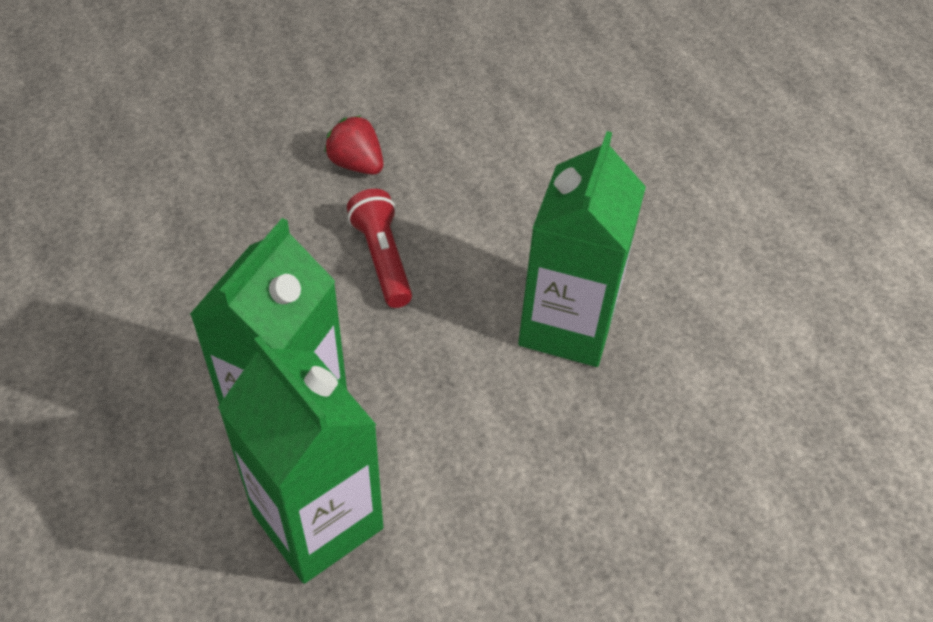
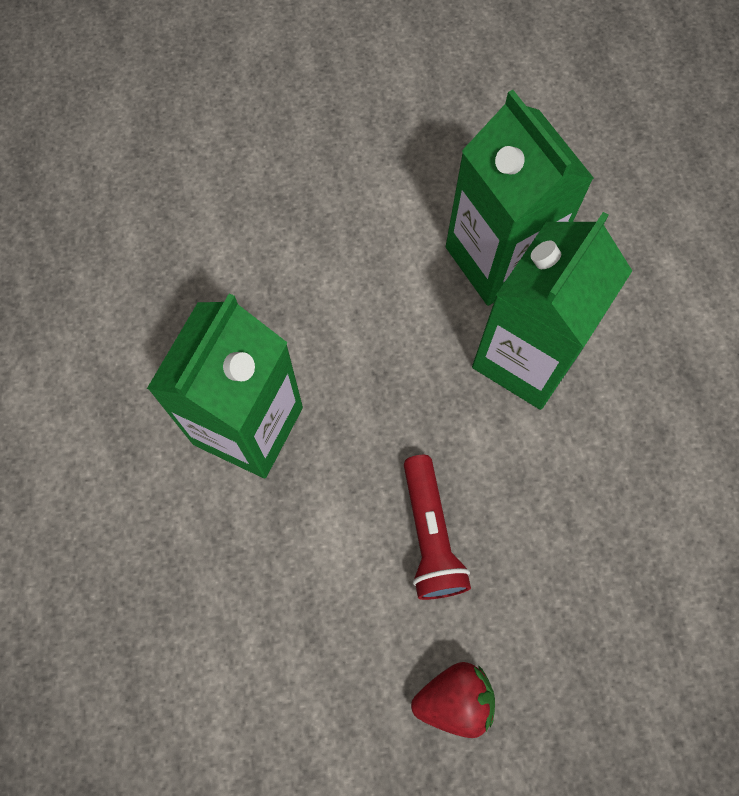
camera: 170 degrees left, 20 degrees up
red strawberry [324,115,383,175] -> red strawberry turned 60 degrees counterclockwise [411,662,495,738]

